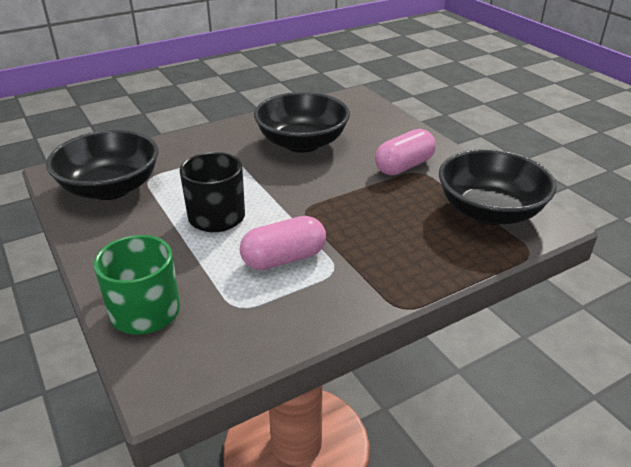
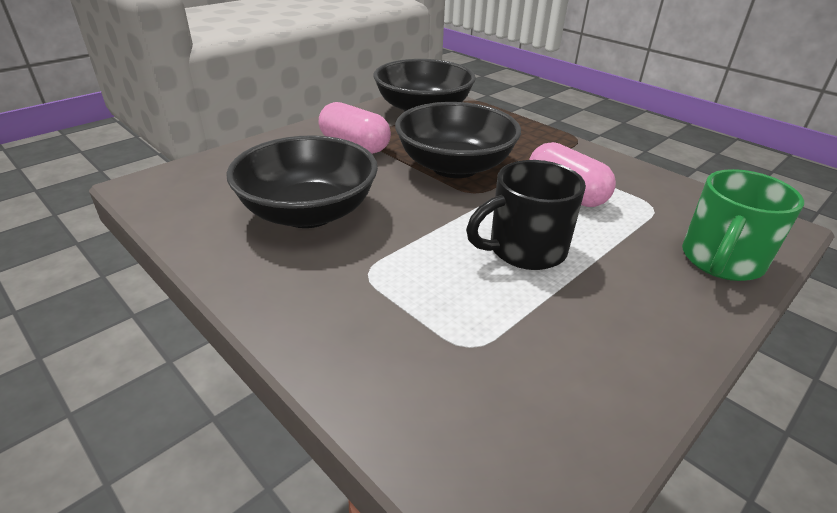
camera: 105 degrees left, 0 degrees up
black bowl [46,130,158,200] -> black bowl moved to [395,102,521,178]

